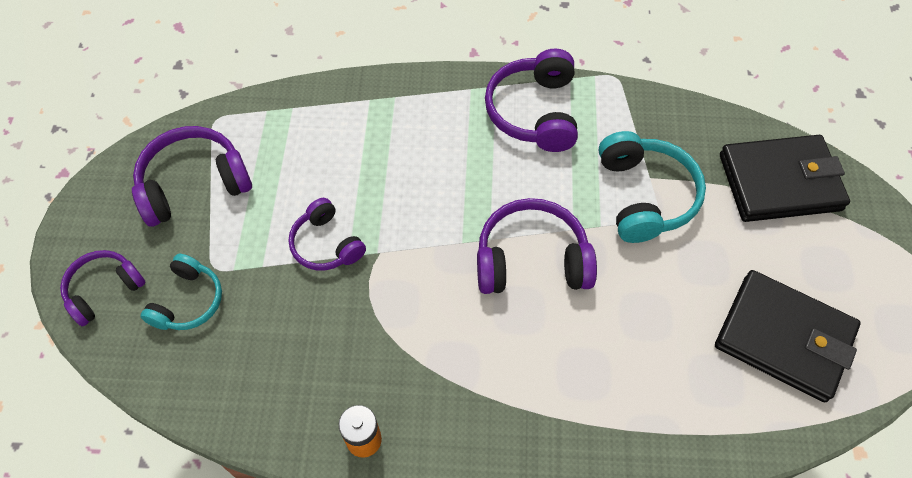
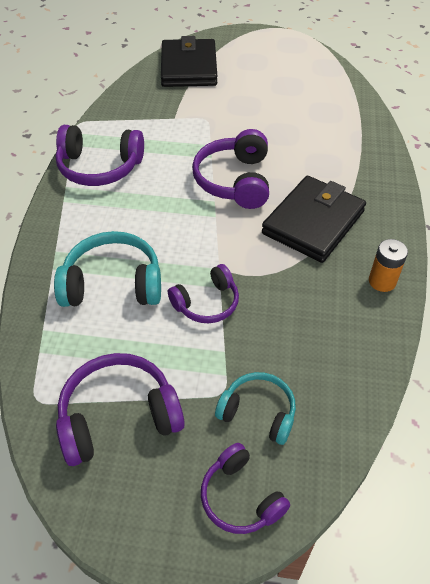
camera: 85 degrees left, 10 degrees down
purple headphones [132,126,252,227] -> purple headphones turned 90 degrees clockwise [56,353,185,466]
turquoise headphones [599,131,706,243] -> turquoise headphones moved to [54,231,161,307]
black wallet [715,270,861,402] -> black wallet moved to [262,176,366,263]

